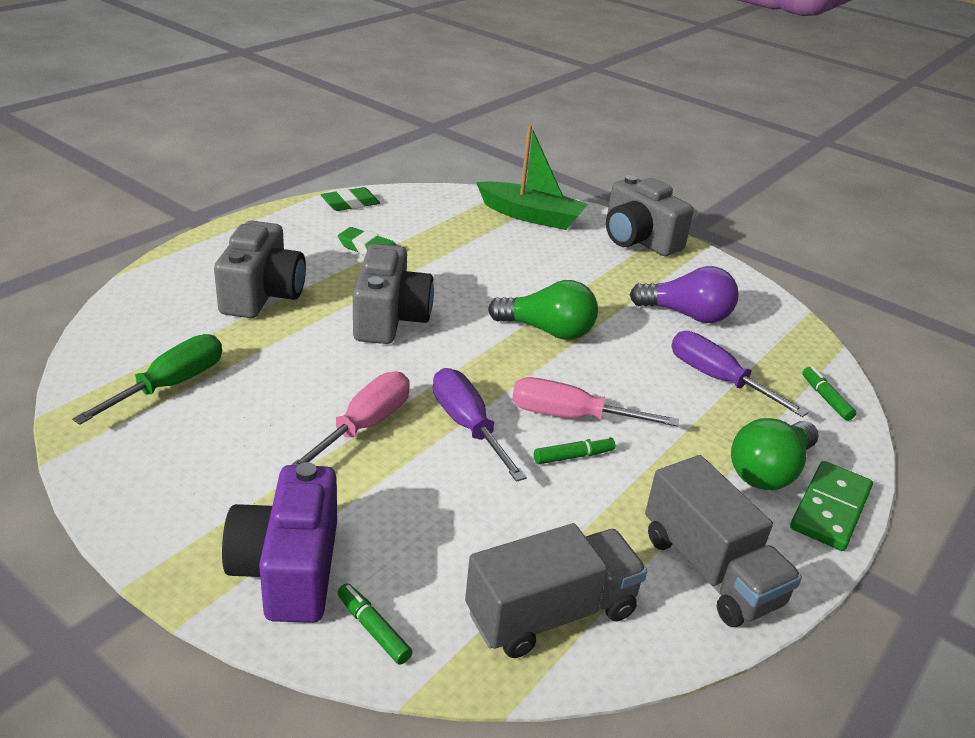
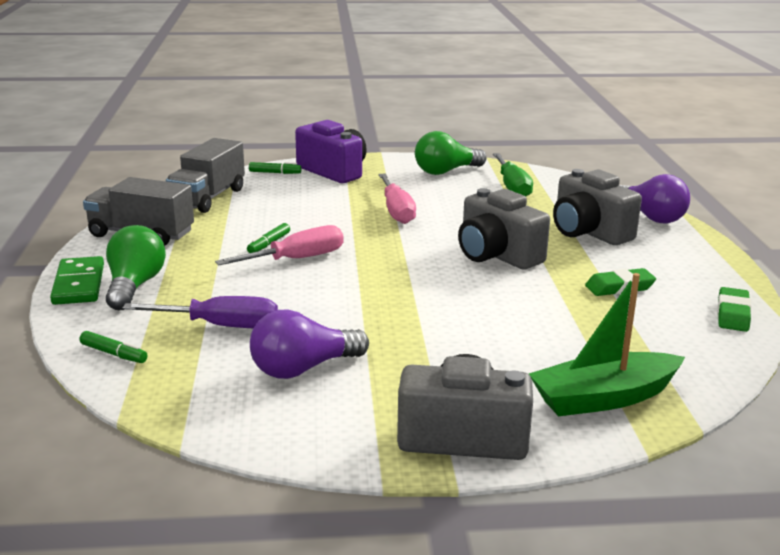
camera: 140 degrees right, 10 degrees down
purple screwdriver [433,368,527,482] -> none
green light bulb [488,280,598,340] -> green light bulb moved to [415,131,486,175]
none -> purple light bulb [620,174,690,224]

